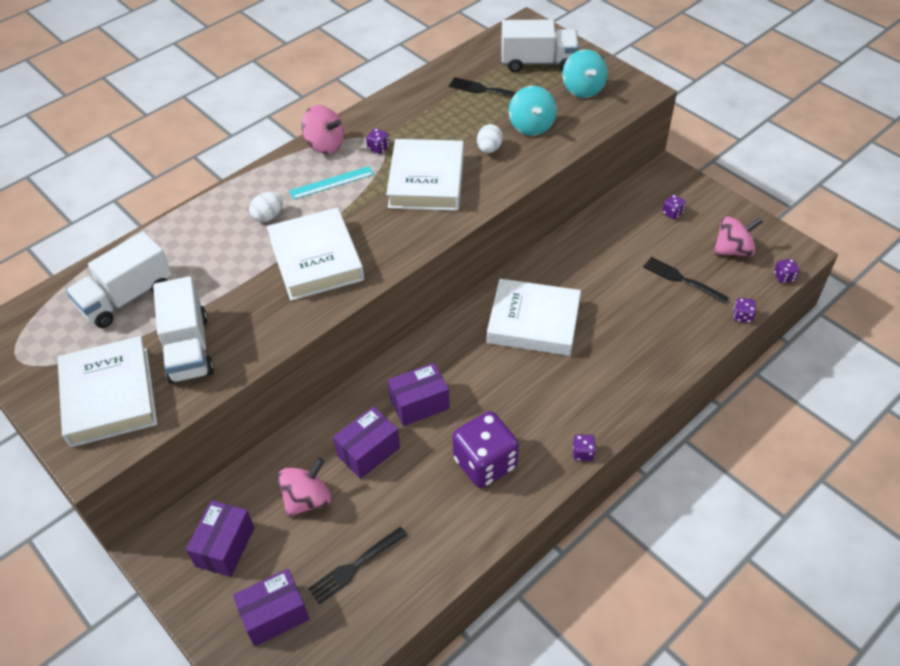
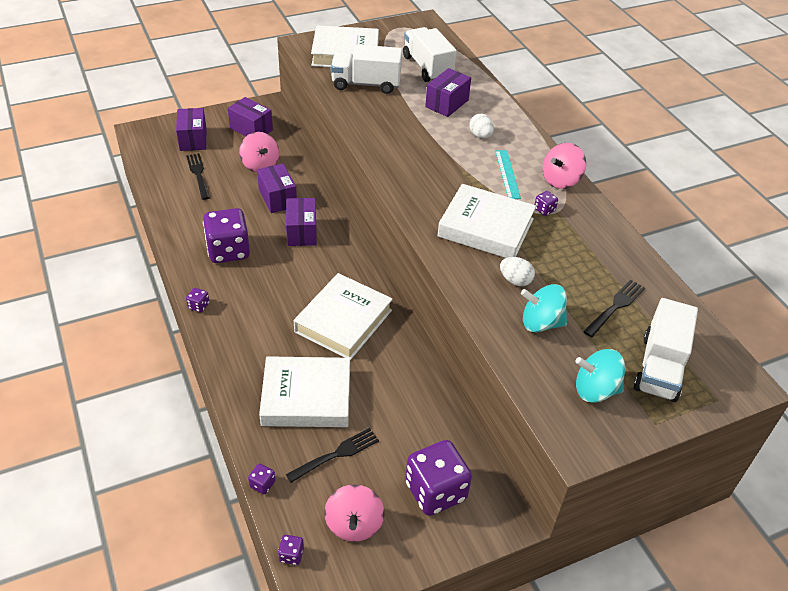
camera: 105 degrees right, 5 degrees down
white book [267,207,364,301] -> white book moved to [259,356,350,427]
purple dice [662,194,686,219] -> purple dice [405,440,472,516], size x2.46
none -> purple box [425,68,471,117]

